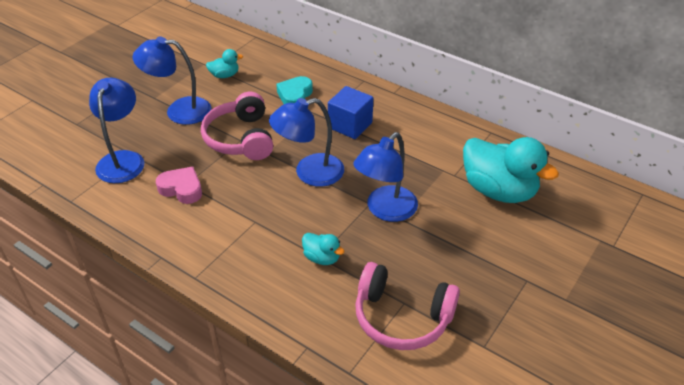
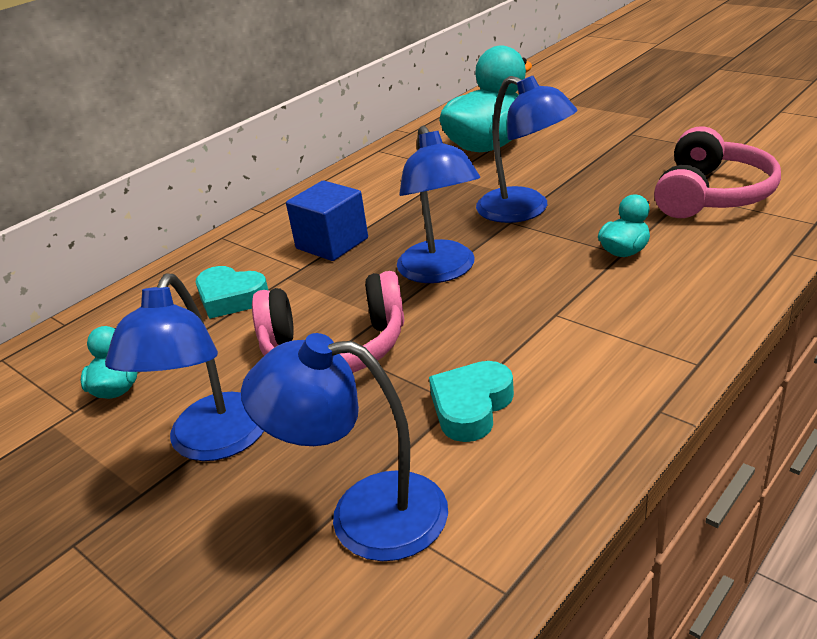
camera: 80 degrees left, 10 degrees down
pink heart [156,167,202,204] -> turquoise heart [429,361,514,442]

